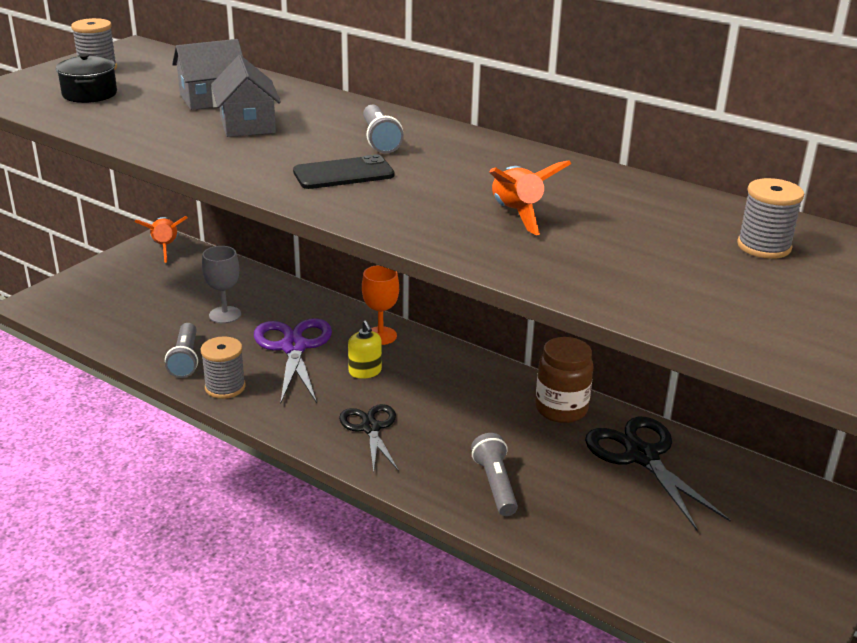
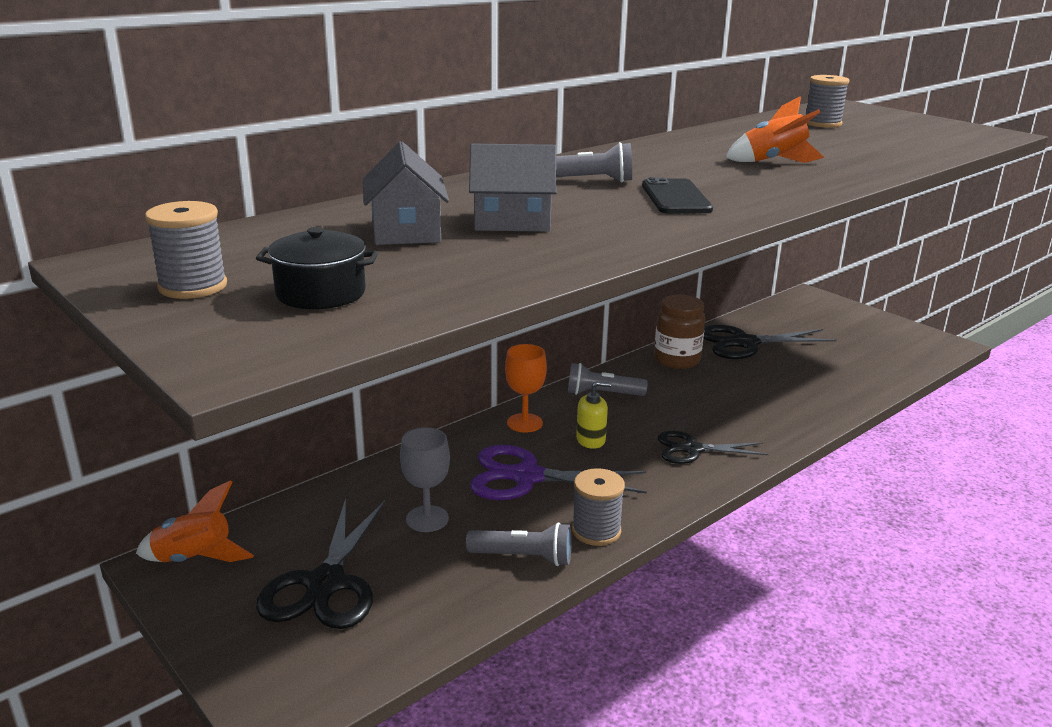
camera: 75 degrees left, 5 degrees down
grey flashlight [471,433,518,516] -> grey flashlight moved to [568,363,648,396]
none -> black scissors [256,498,386,629]

